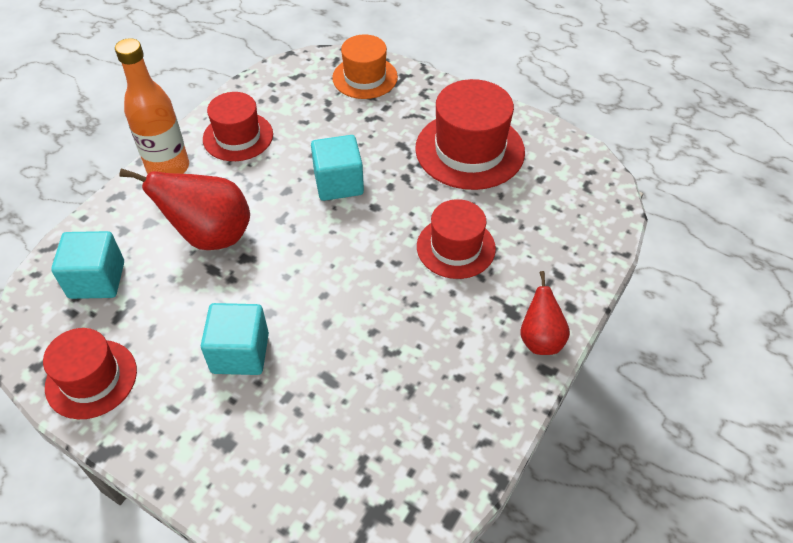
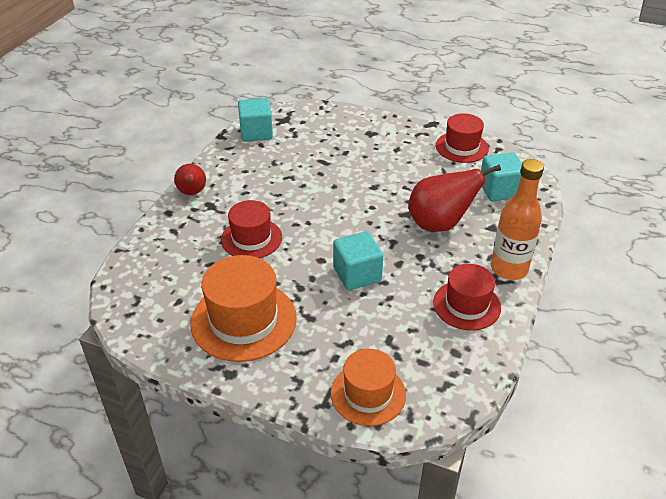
camera: 170 degrees right, 10 degrees down
turquoise cube [201,303,269,375] -> turquoise cube moved to [238,98,273,142]
red hat [415,79,525,190] -> orange hat [190,255,297,362]

